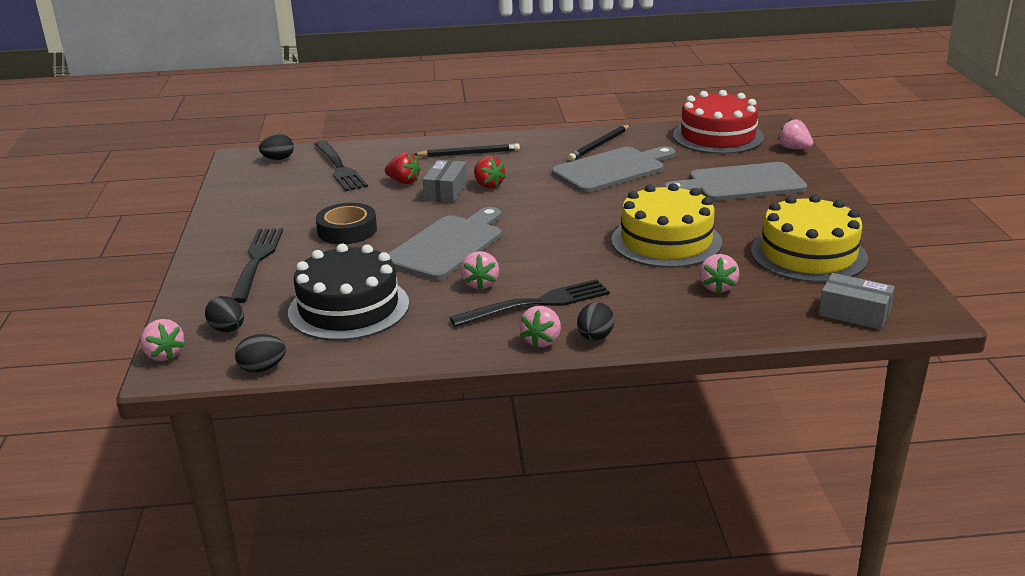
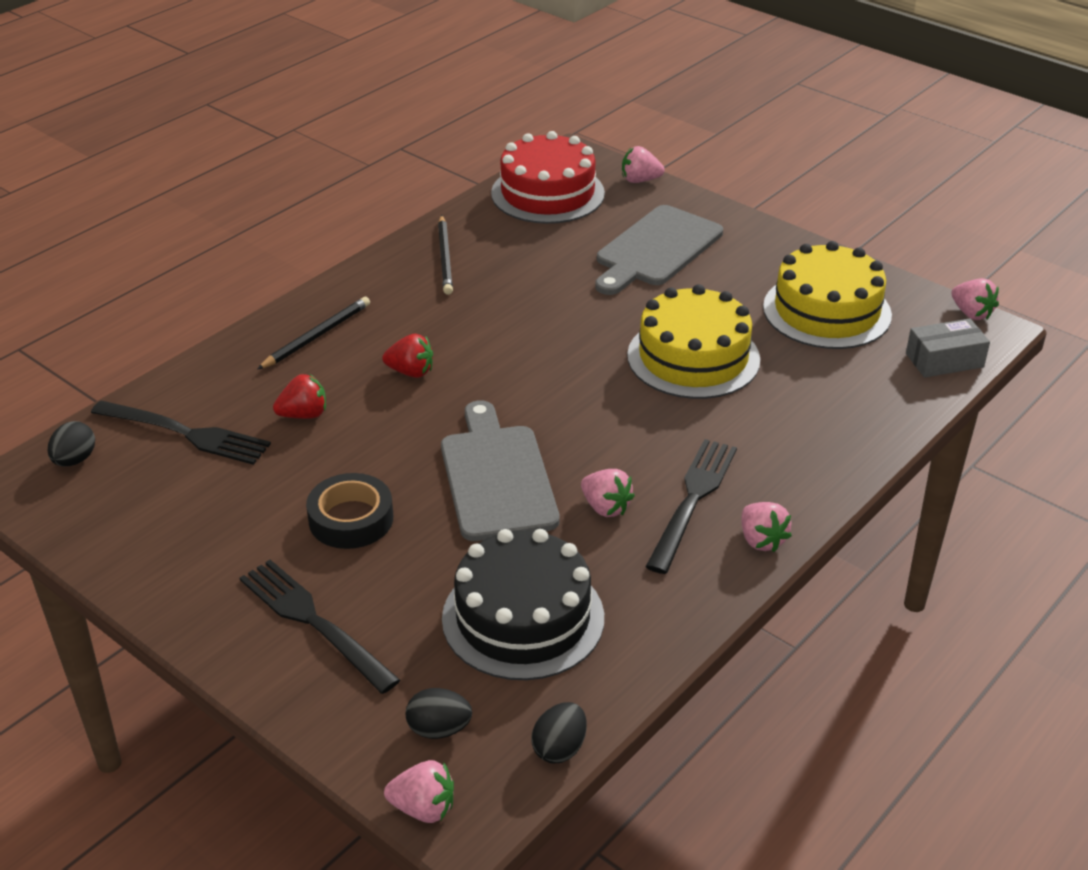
camera: 45 degrees left, 10 degrees up
grey box [423,160,467,203] -> none
grey cutting board [552,146,675,193] -> none
black egg [577,302,614,341] -> none
pink strawberry [699,254,739,294] -> pink strawberry moved to [951,278,999,320]

